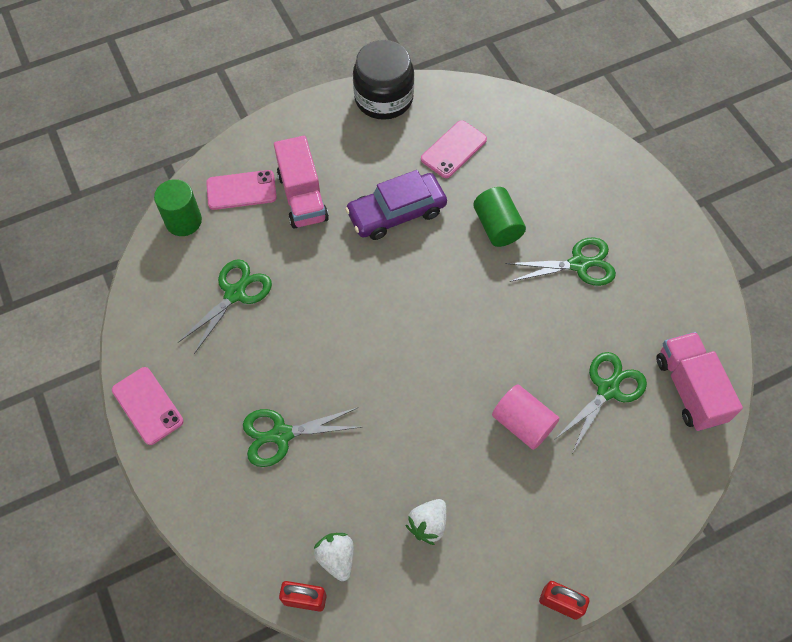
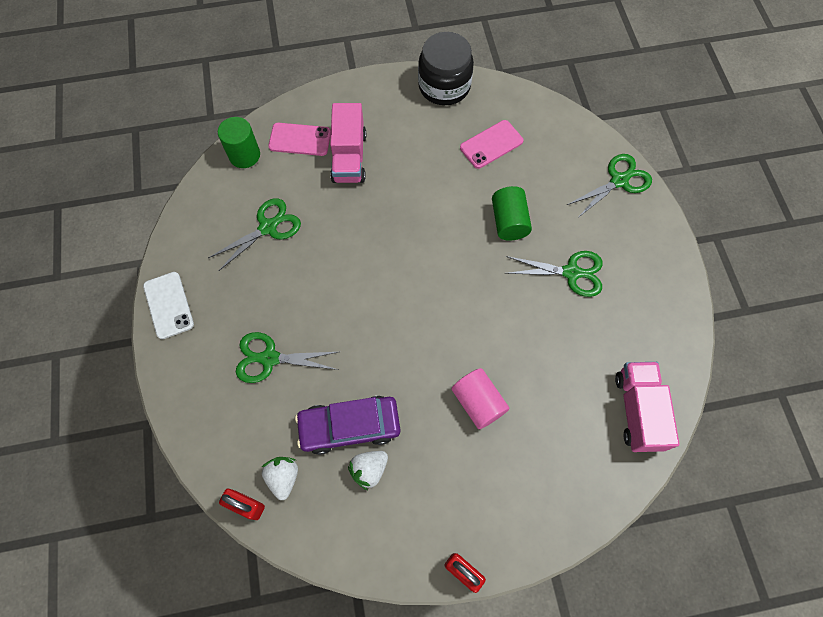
camera: 15 degrees right, 5 degrees up
pink phone [112,367,184,445] -> white phone [143,272,194,339]
purple car [345,170,447,240] -> purple car moved to [295,396,401,455]
green scissors [554,352,647,452] -> green scissors moved to [567,154,652,218]

